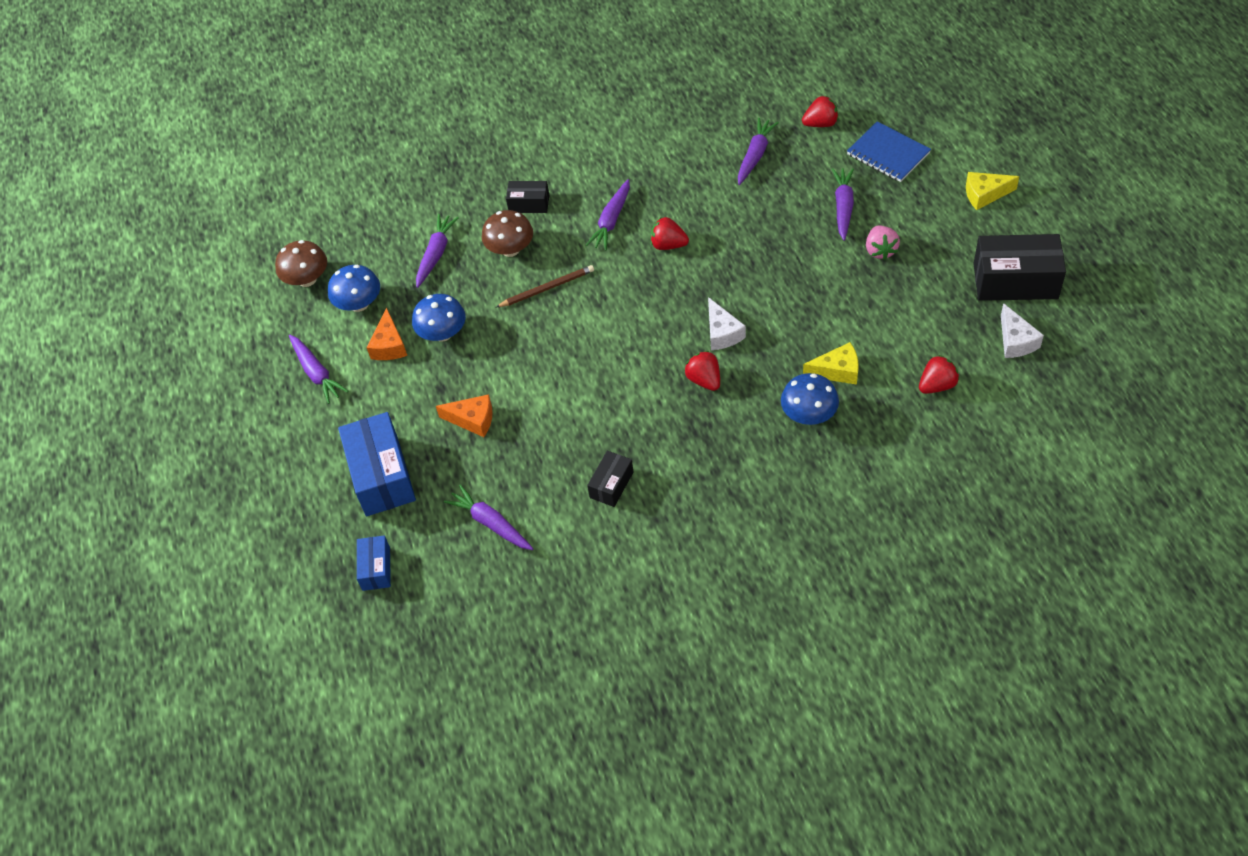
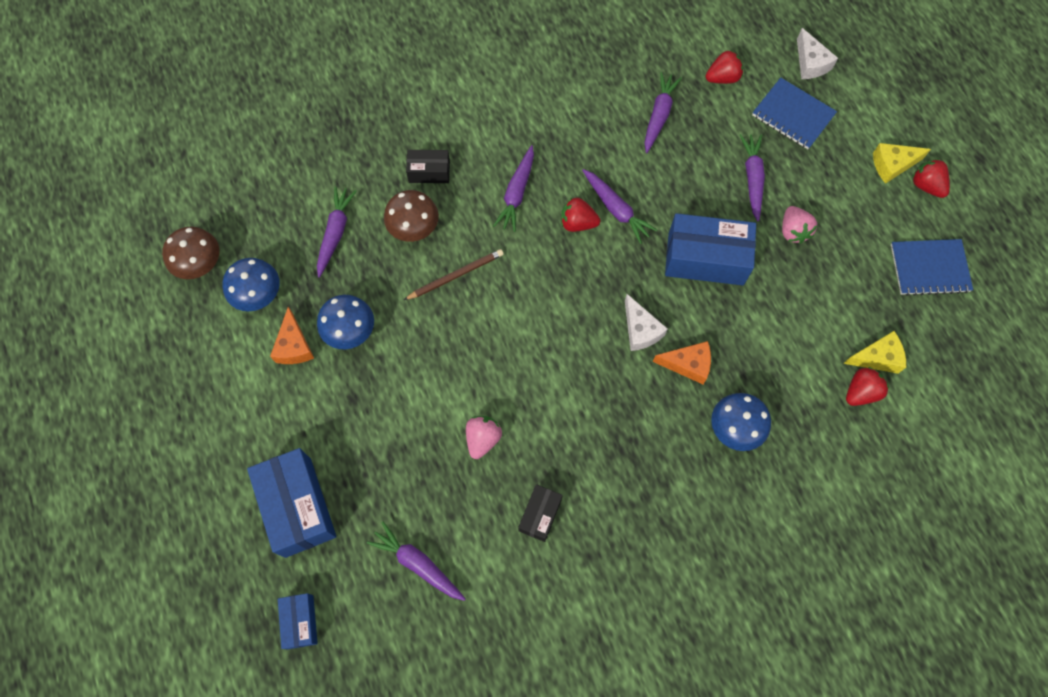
camera: 10 degrees left, 15 degrees up
purple carrot [289,335,348,404] -> purple carrot moved to [582,169,657,244]
orange cheese [436,394,493,437] -> orange cheese moved to [653,341,711,384]
red strawberry [685,351,720,391] -> red strawberry moved to [912,159,950,198]
yellow cheese [803,342,859,385] -> yellow cheese moved to [843,331,906,374]
black box [973,234,1066,301] -> blue notebook [891,239,973,296]
white cheese [1001,303,1044,358] -> white cheese moved to [797,28,838,79]
none -> pink strawberry [466,416,502,459]
none -> blue box [665,213,756,285]

